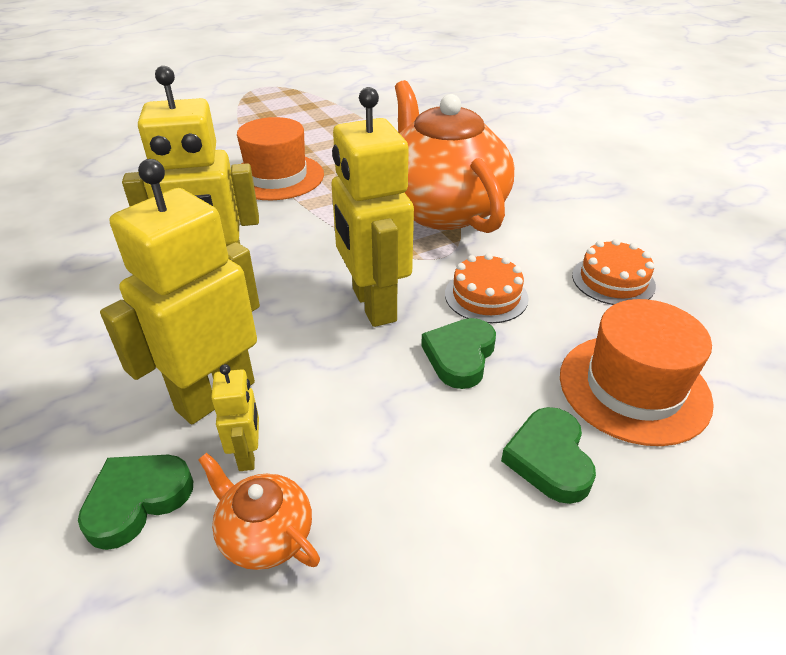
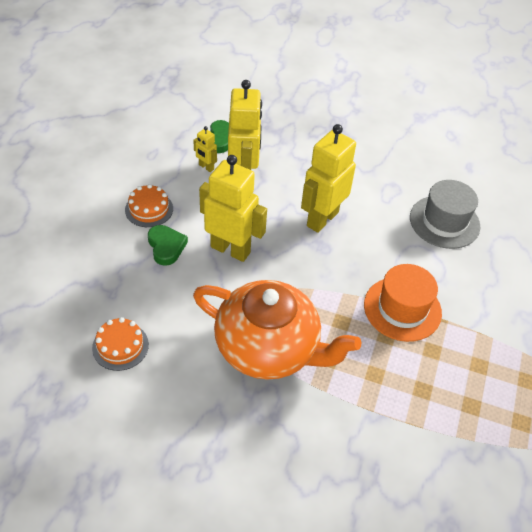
camera: 135 degrees right, 10 degrees up
orange teapot [198,453,320,570] -> none
orange cake [445,253,529,323] -> orange cake moved to [125,184,173,227]
green heart [501,407,596,504] -> none
orange hat [560,299,714,446] -> none
none -> grey hat [410,180,480,249]

